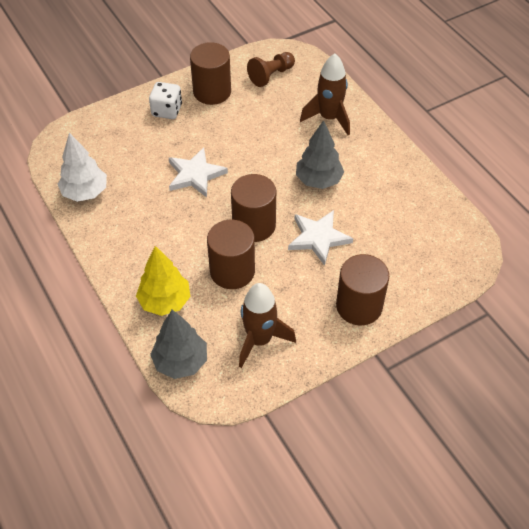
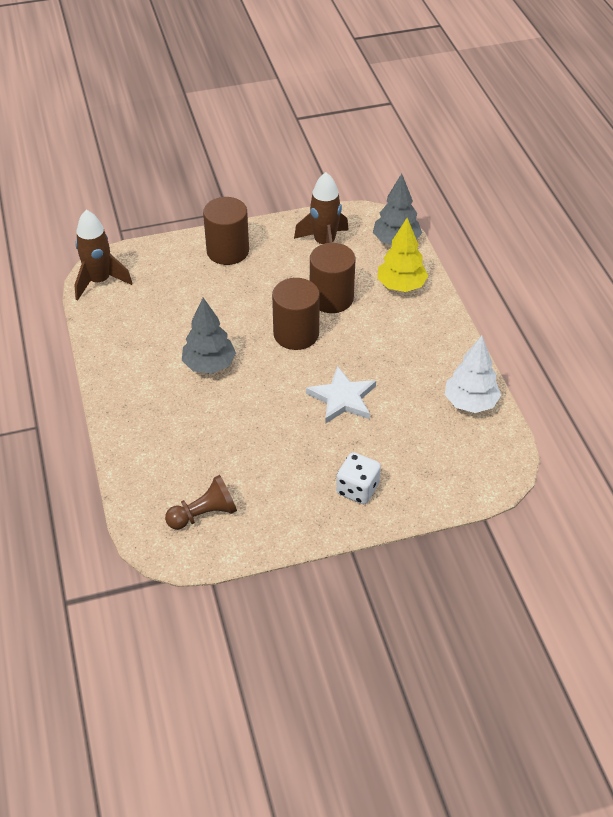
camera: 165 degrees left, 5 degrees down
brown cylinder [190,42,231,105] -> none
white star [288,210,353,266] -> none
brown rocket [300,54,350,135] -> brown rocket moved to [75,210,133,301]

